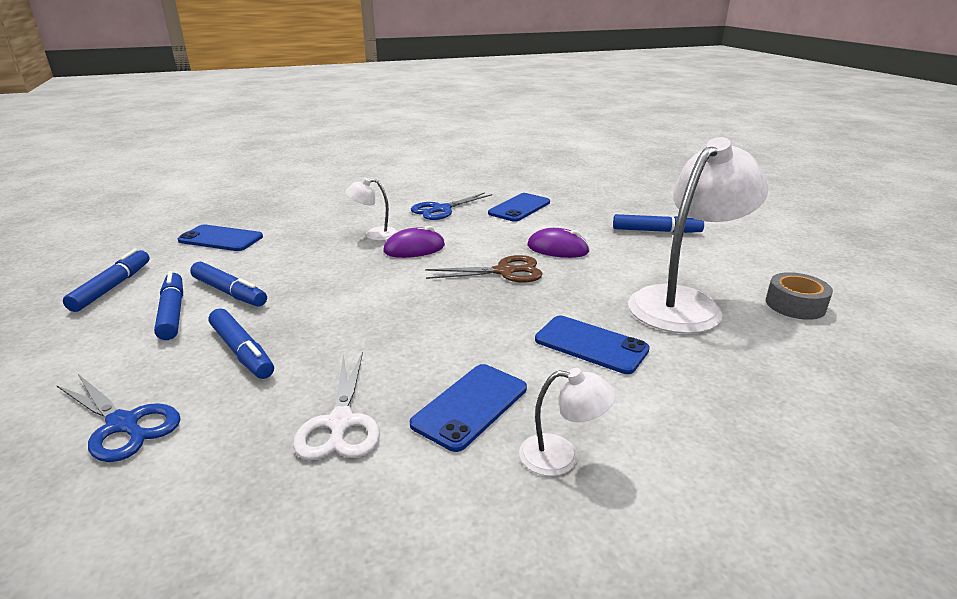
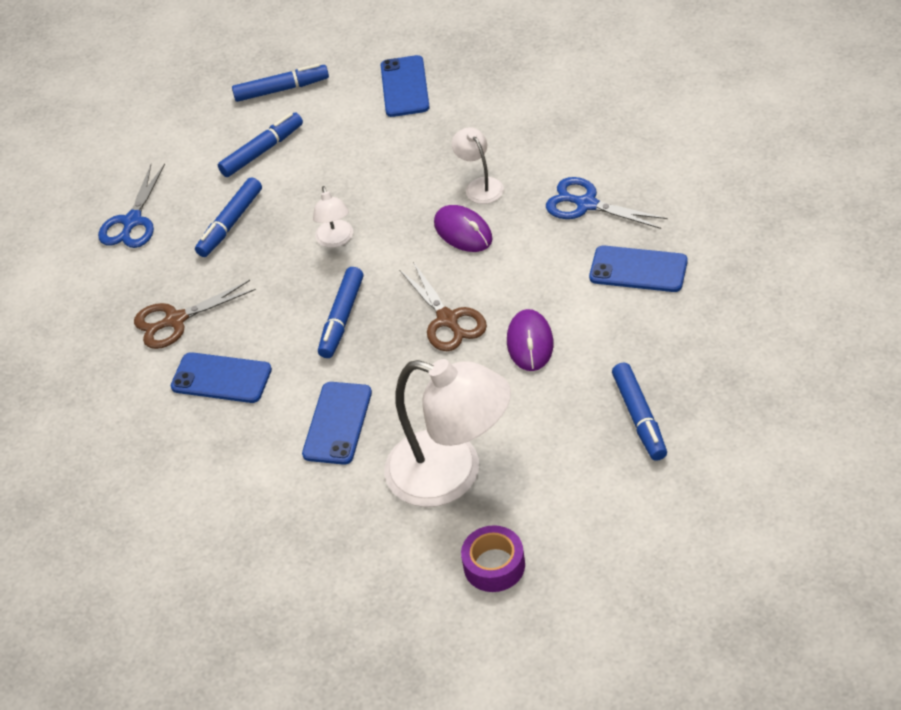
camera: 75 degrees right, 20 degrees up
blue marker [190,262,267,307] -> blue marker moved to [318,267,363,358]
white scissors [293,352,380,460] -> brown scissors [134,280,256,349]
white lamp [519,368,616,476] -> white lamp moved to [313,186,353,248]
grey tape [766,272,833,320] -> purple tape [461,525,525,592]

